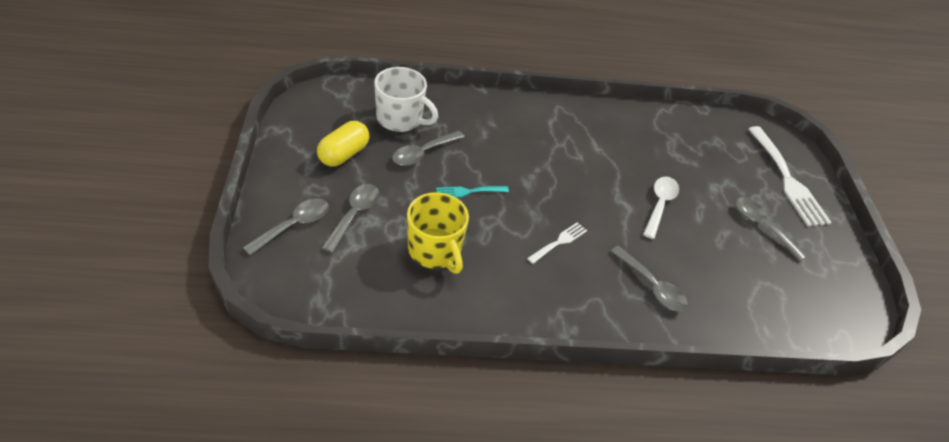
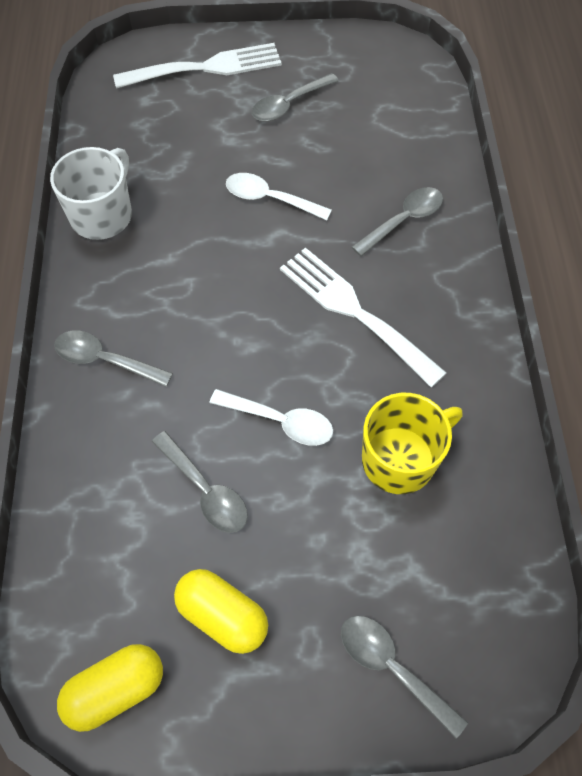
camera: 85 degrees left, 15 degrees up
grey spoon [322,184,379,253] -> grey spoon moved to [54,331,173,387]
white mug [374,67,438,132] -> white mug moved to [50,147,132,240]
turquoise fork [436,186,509,198] -> white spoon [210,389,333,446]
white fork [527,222,587,264] -> white fork [280,248,447,387], size x2.04
none -> yellow capsule [57,644,163,732]

